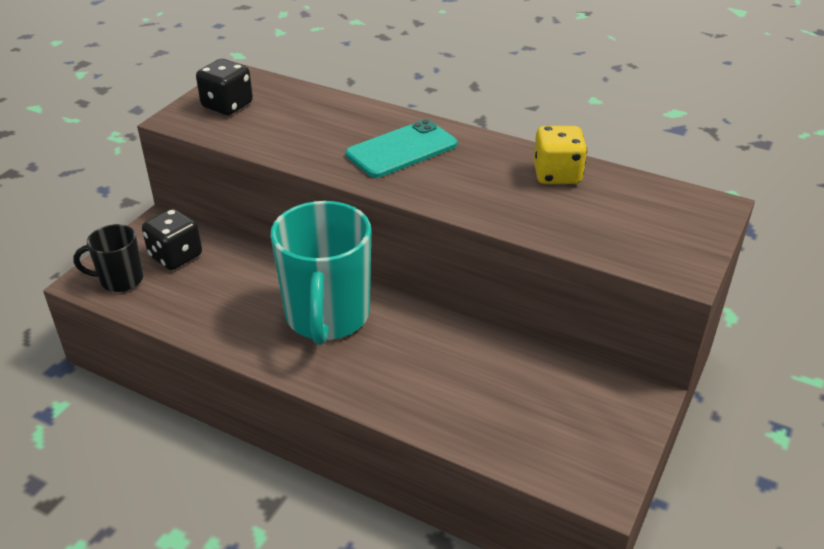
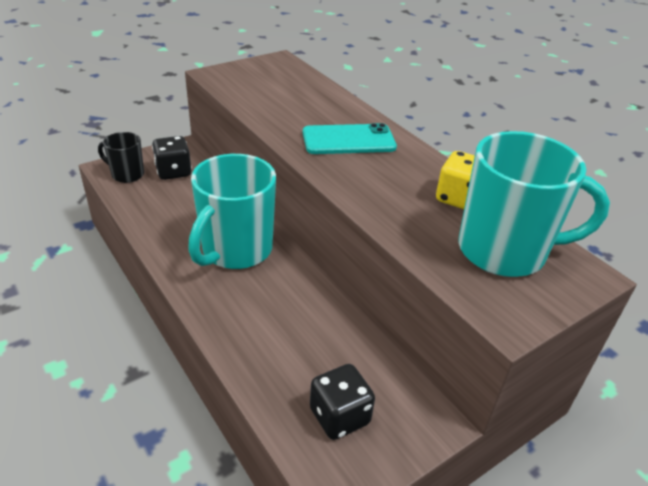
camera: 25 degrees right, 0 degrees up
black dice [196,59,253,115] -> black dice moved to [310,364,375,440]
none -> turquoise mug [458,131,610,277]

